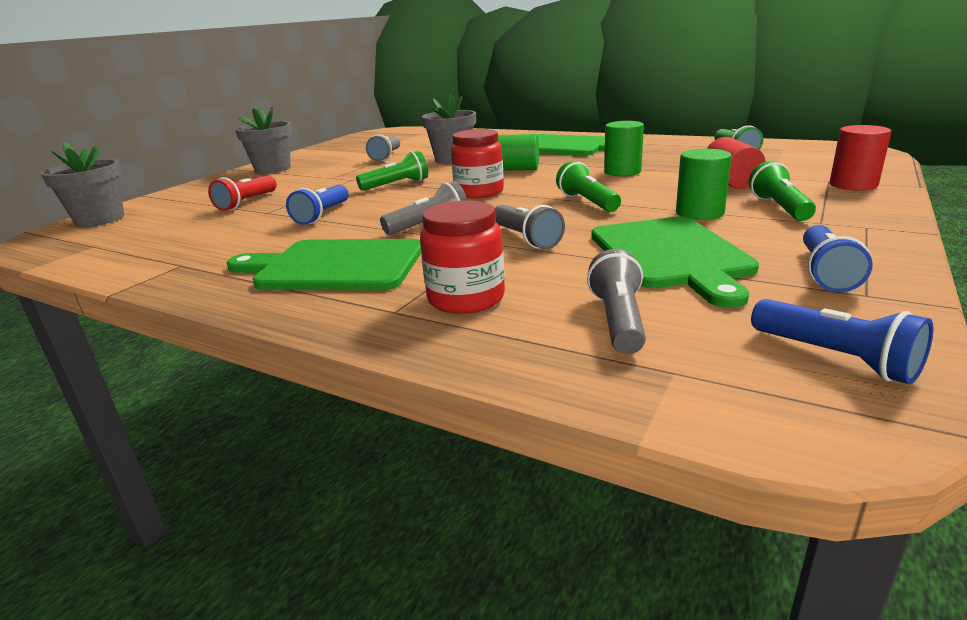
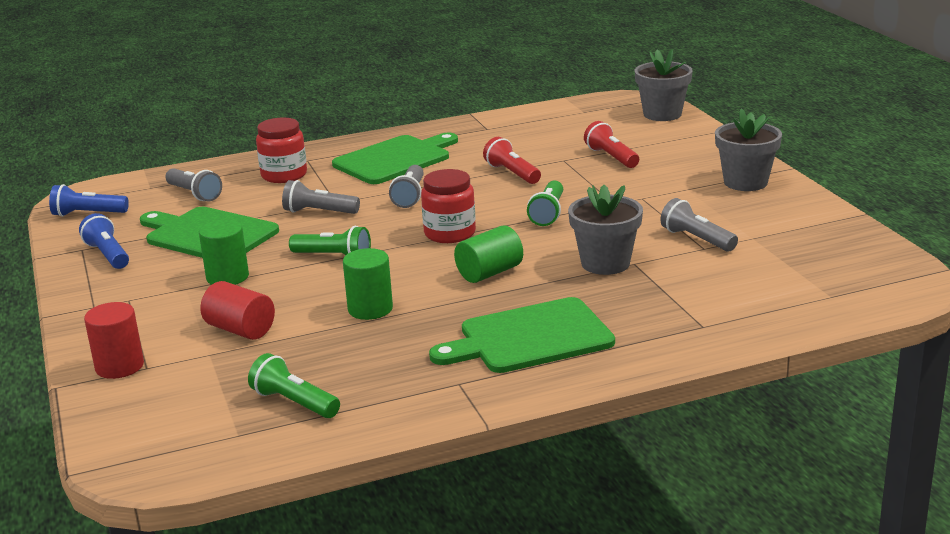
camera: 130 degrees right, 0 degrees up
blue flashlight [286,185,349,225] -> red flashlight [483,137,541,184]
green flashlight [749,161,816,221] -> none

